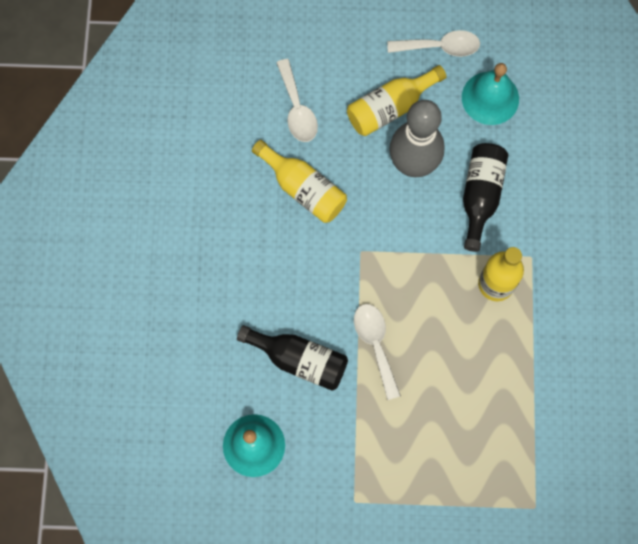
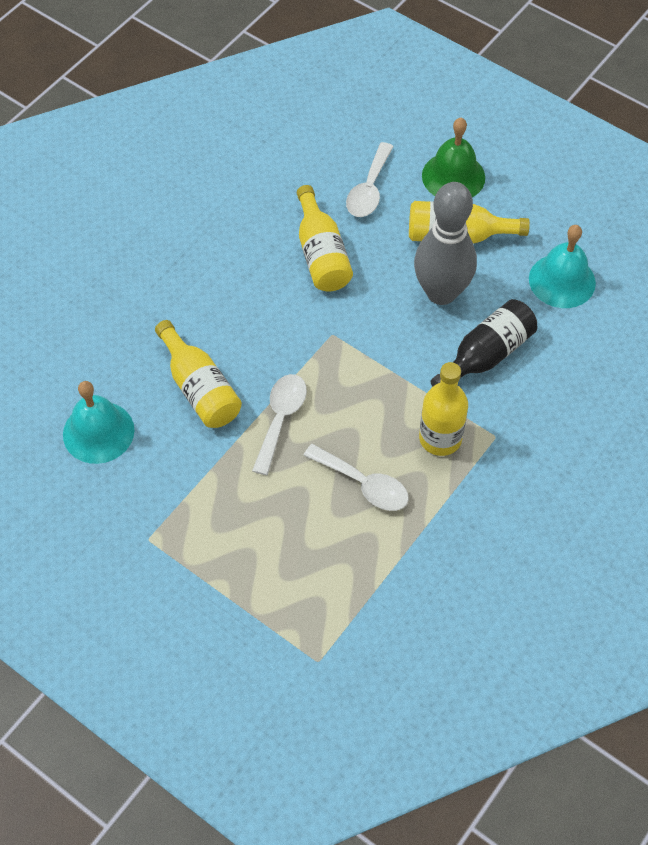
camera: 35 degrees right, 15 degrees down
black bottle [237,325,348,391] -> yellow bottle [155,320,242,428]
white spoon [387,30,480,57] -> white spoon moved to [303,444,409,511]
none -> green bell [422,118,485,197]

